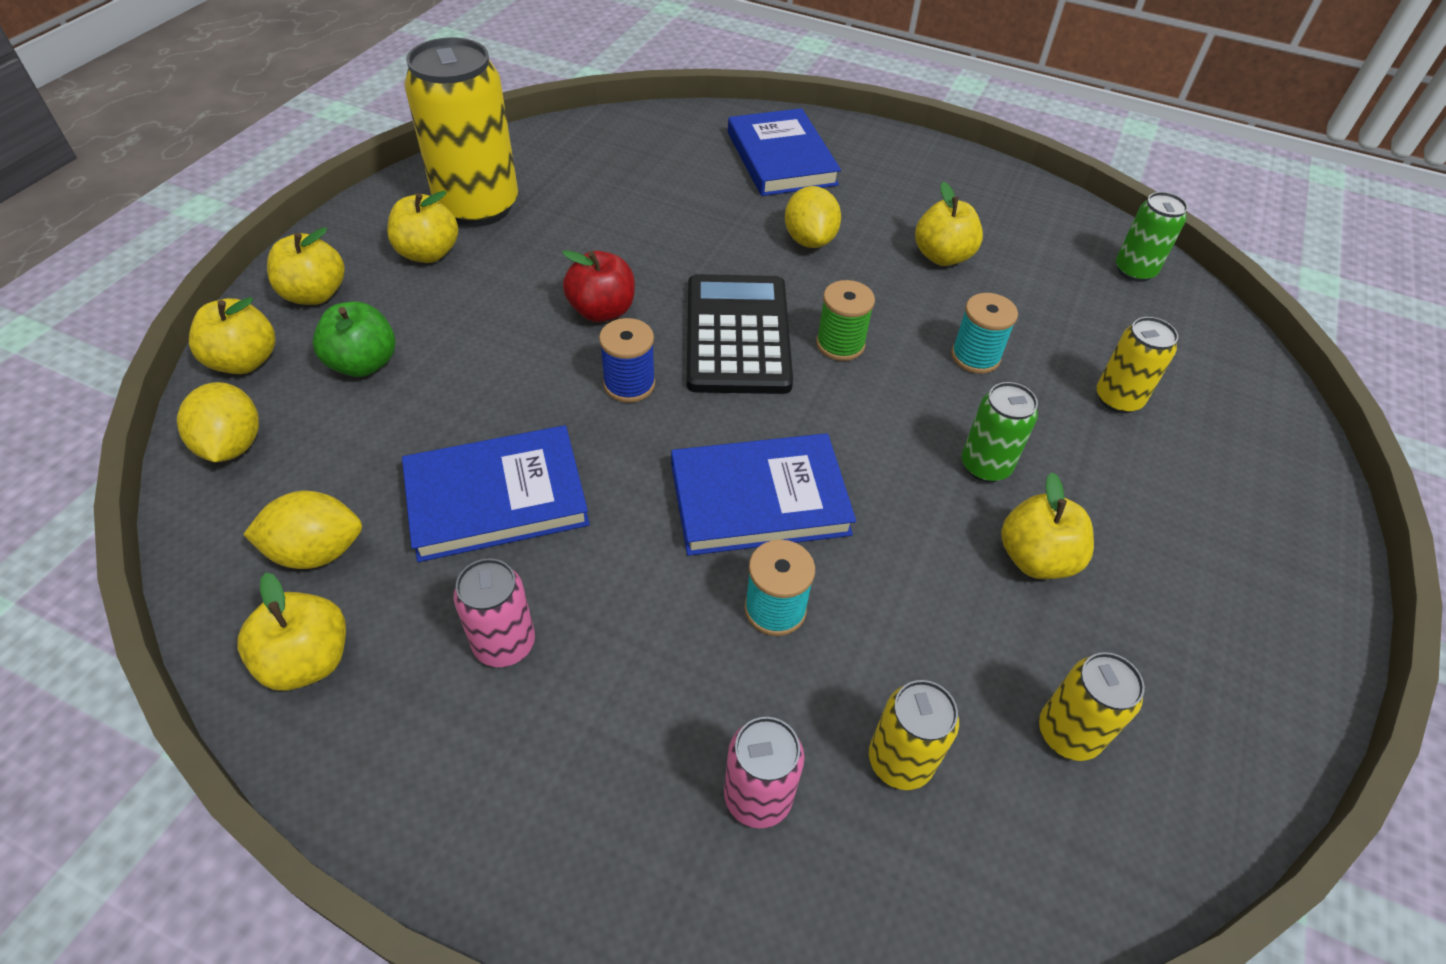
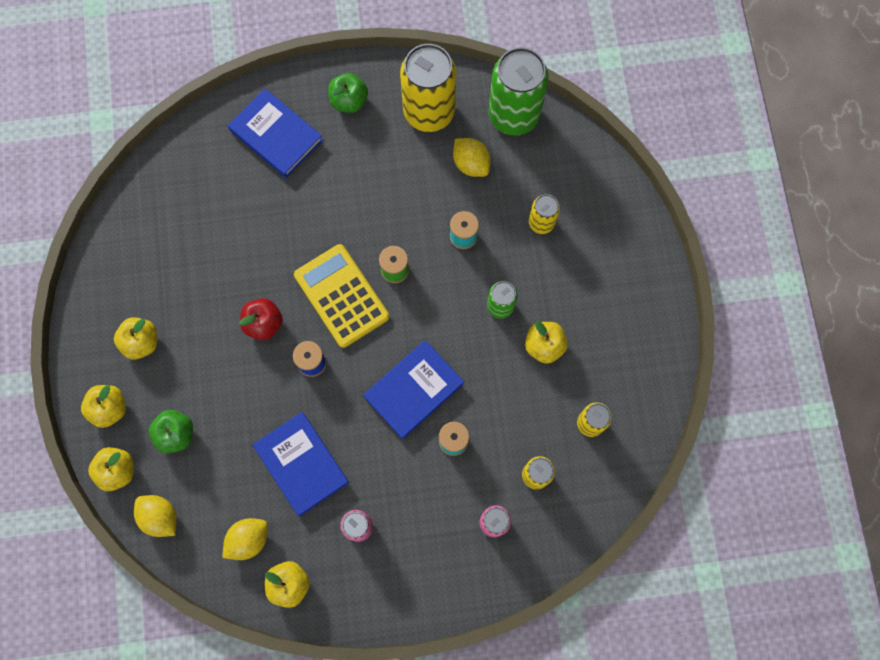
camera: 30 degrees left, 25 degrees up
blue book [402,425,590,562] -> blue book turned 75 degrees counterclockwise [253,412,349,516]
yellow can [404,37,518,227] -> yellow can moved to [400,44,456,132]
black calculator [687,274,793,394] -> yellow calculator [294,244,389,348]
yellow lemon [785,186,841,248] -> yellow lemon moved to [453,138,491,177]
yellow apple [915,182,983,266] -> none
green can [1116,192,1188,282] -> green can [488,47,549,136], size x1.98
none -> green apple [328,73,368,113]

